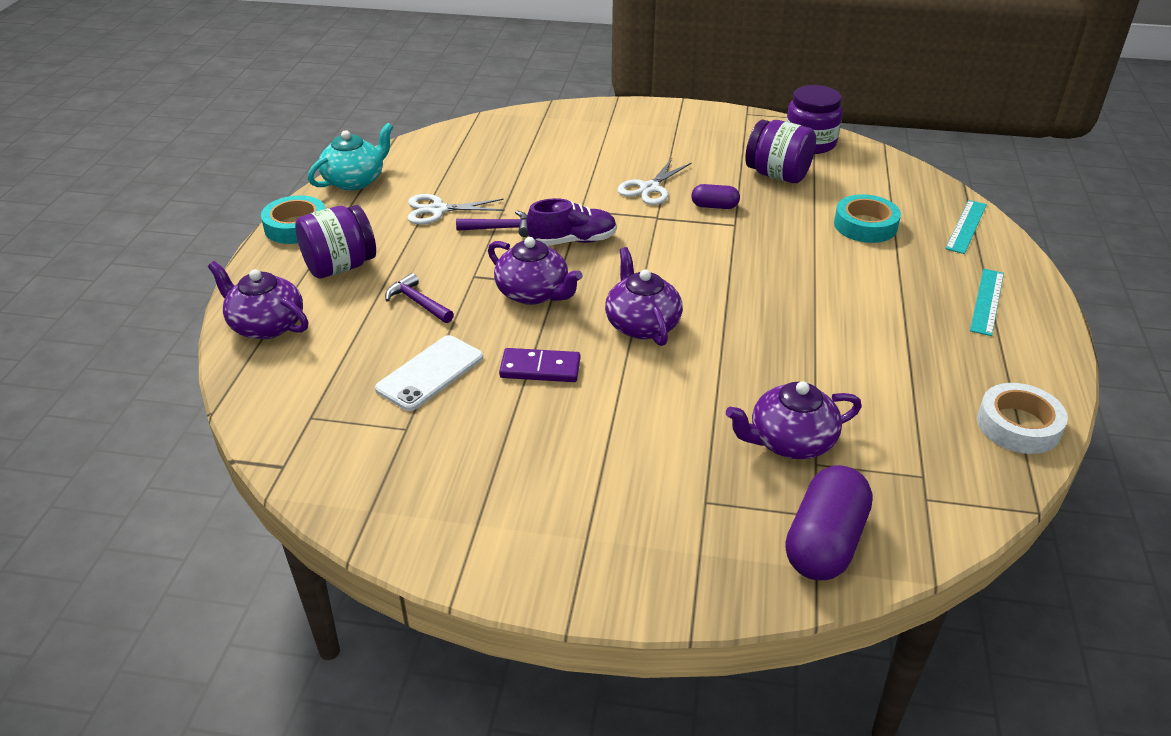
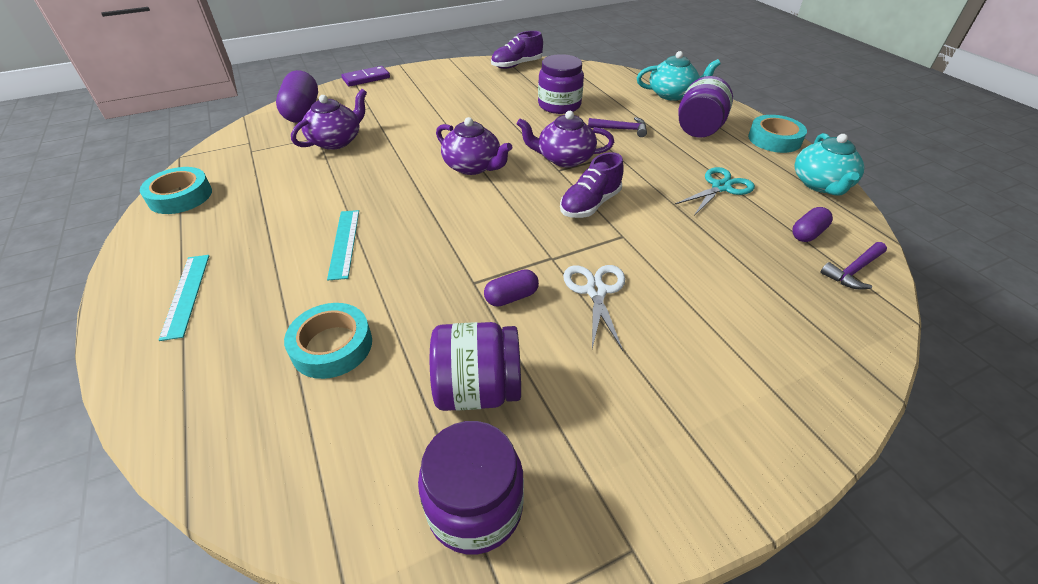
camera: 145 degrees right, 5 degrees up
purple teapot [208,261,308,339] -> turquoise teapot [637,51,721,101]
white phone [375,335,483,411] -> purple jar [538,54,584,114]
white scissors [407,194,505,224] -> turquoise scissors [675,167,755,216]
purple hammer [456,210,528,237] -> purple hammer moved to [820,242,887,289]
purple domino [499,348,580,382] -> purple domino moved to [341,66,390,87]
turquoise ruler [945,200,987,254] -> turquoise ruler moved to [327,210,359,280]
white tape [977,383,1068,454] -> turquoise tape [140,167,212,214]
none -> purple shoe [491,31,543,69]
none -> purple capsule [792,207,833,242]

